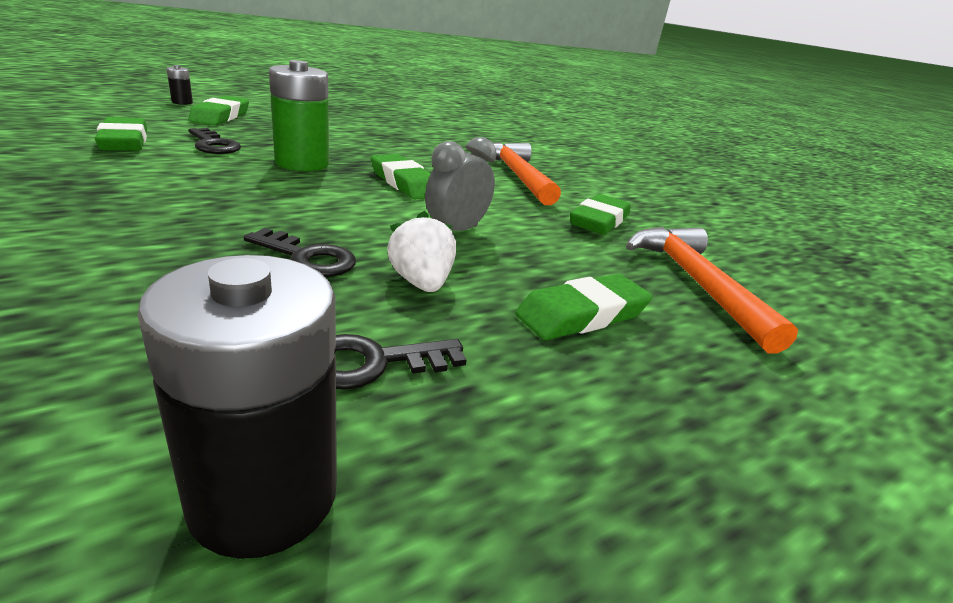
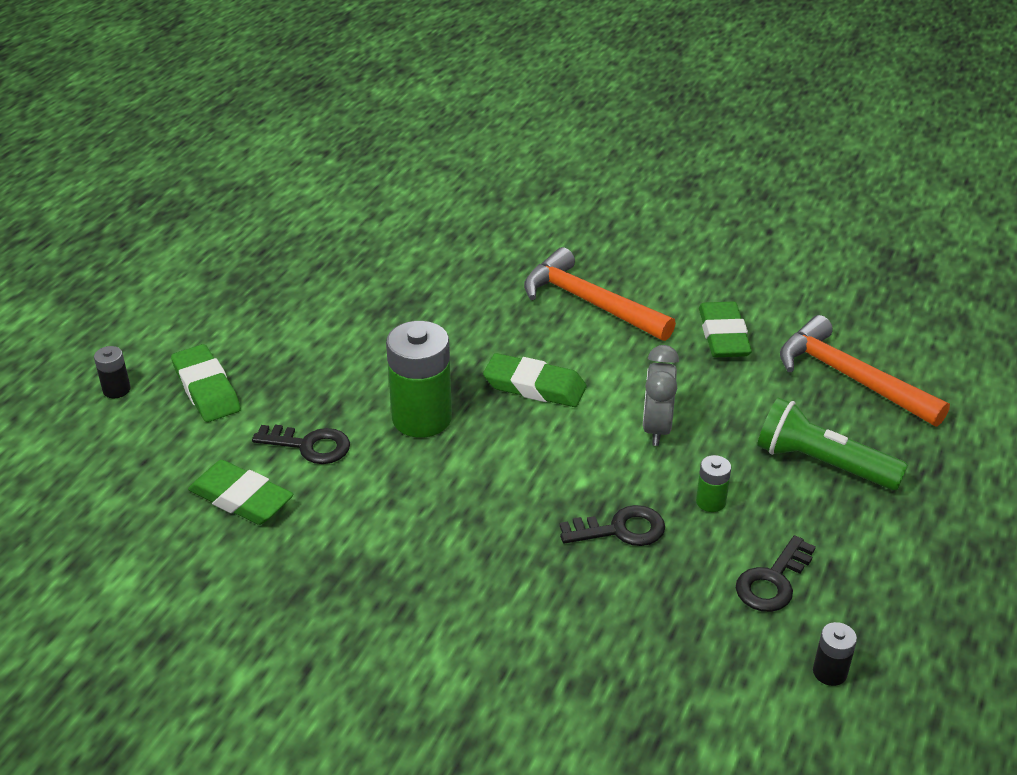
camera: 30 degrees left, 10 degrees up
black battery [138,255,337,559] -> black battery [813,622,857,686], size x0.47
white strawberry [387,211,456,292] -> green battery [696,455,731,512]
green eraser [515,274,653,340] -> green flashlight [757,397,908,490]

